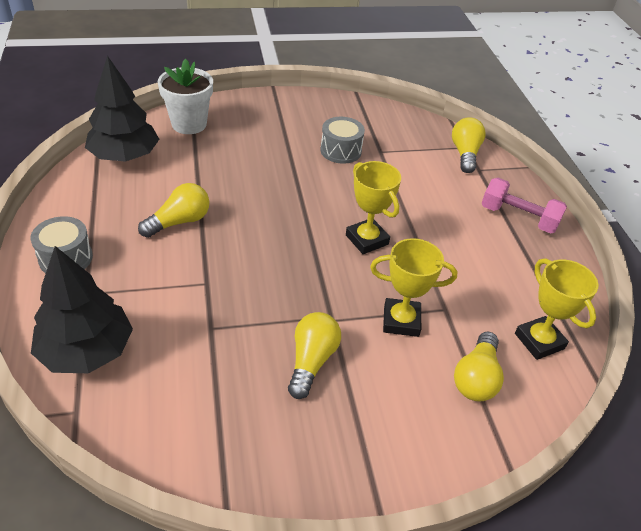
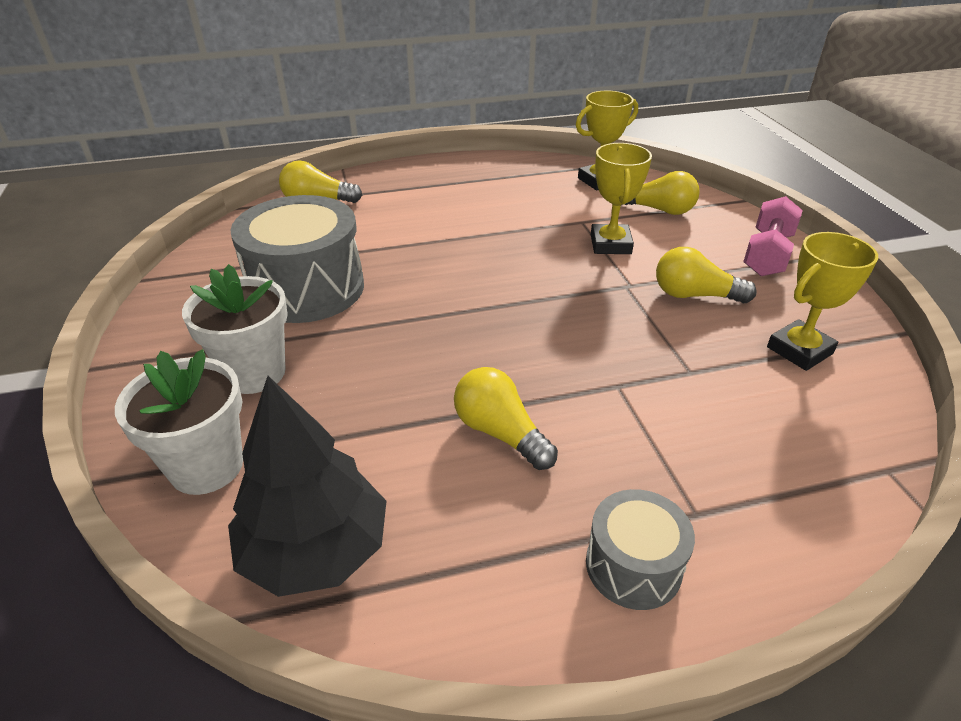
camera: 90 degrees left, 5 degrees down
black tree [31,246,133,373] -> none
grey drum [320,117,365,164] -> grey drum [230,195,364,323], size x1.86
yellow trophy [346,161,401,254] -> yellow trophy moved to [767,232,878,371]
pink dumbbell [481,178,567,234] -> pink dumbbell moved to [743,196,803,276]
none -> white flower pot [182,264,288,394]

